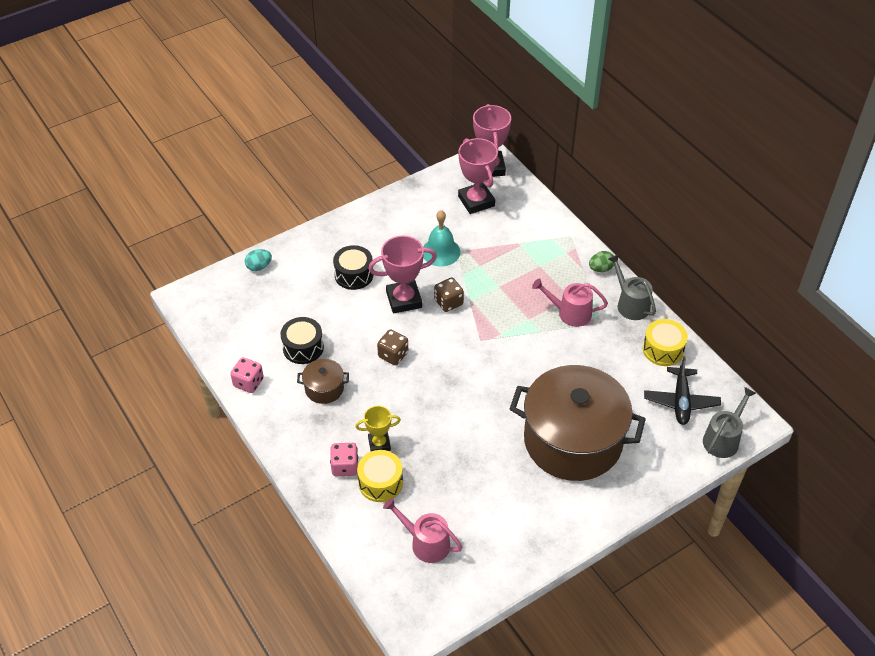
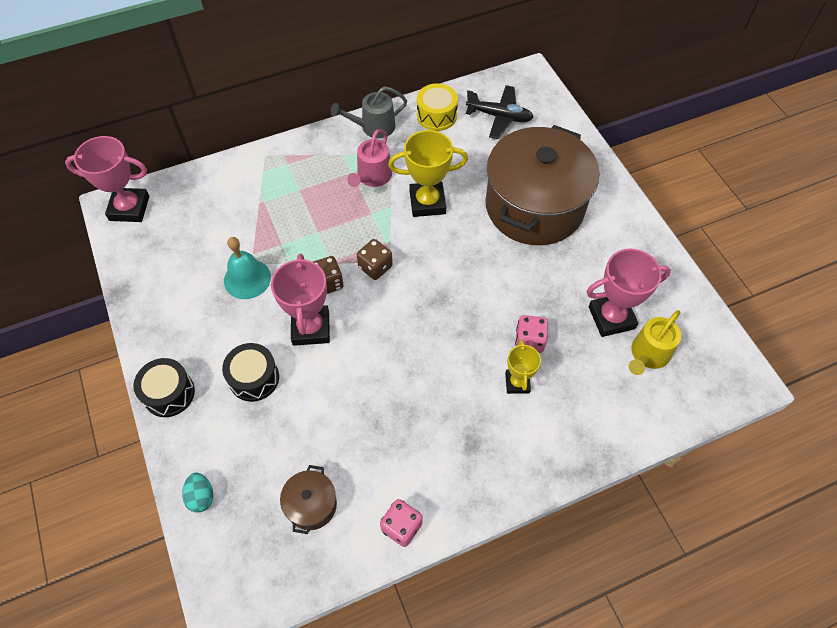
camera: 80 degrees left, 10 degrees up
black drum [281,317,324,364] -> black drum moved to [134,358,195,417]
brown pot [297,359,349,404] -> brown pot moved to [280,465,337,534]
pink dice [330,443,358,476] -> pink dice moved to [515,315,548,353]
yellow drum [357,450,403,502] -> none
brown dice [377,329,408,365] -> brown dice moved to [357,239,393,280]
pink watering can [383,498,463,563] -> yellow watering can [629,310,681,375]
pink trophy [458,138,498,214] -> pink trophy moved to [586,249,671,337]
green egg [589,251,614,272] -> none
grey watering can [703,387,756,458] -> none
none -> yellow trophy [388,130,468,217]

